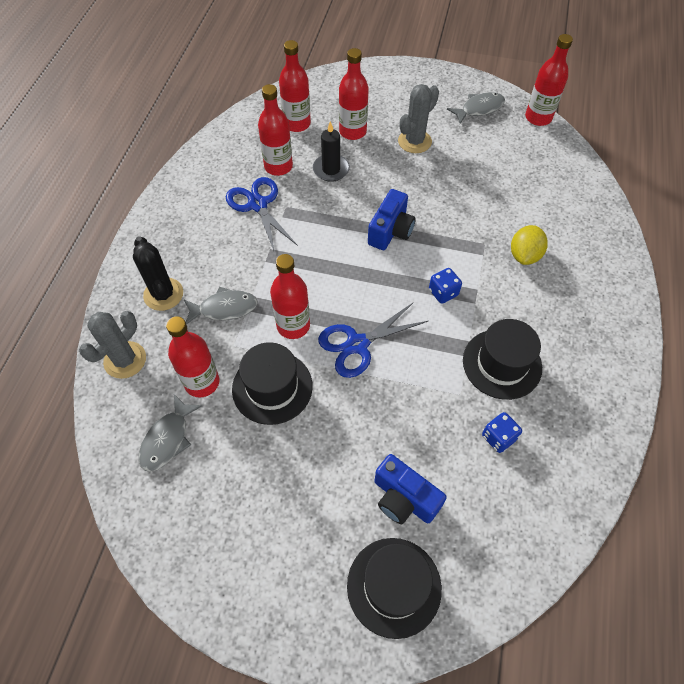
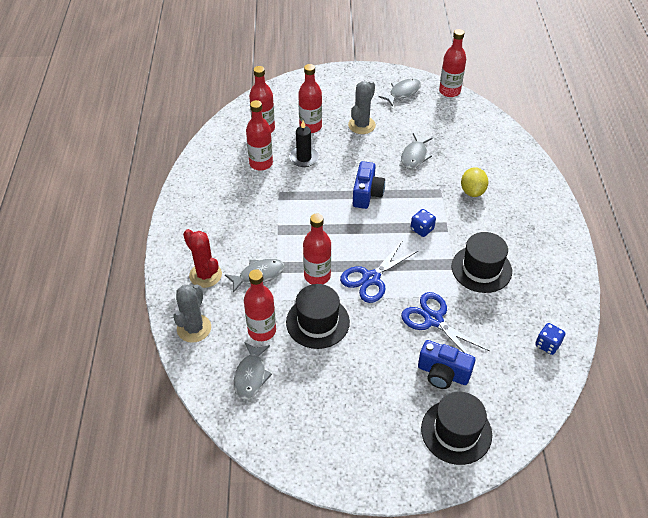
camera: 15 degrees left, 10 degrees down
black cactus [133,236,183,311] -> red cactus [183,229,222,288]
blue scissors [226,177,298,253] -> blue scissors moved to [401,292,489,354]
blue dice [482,412,522,453] -> blue dice moved to [535,323,565,355]
none -> grey fish [401,133,433,169]

